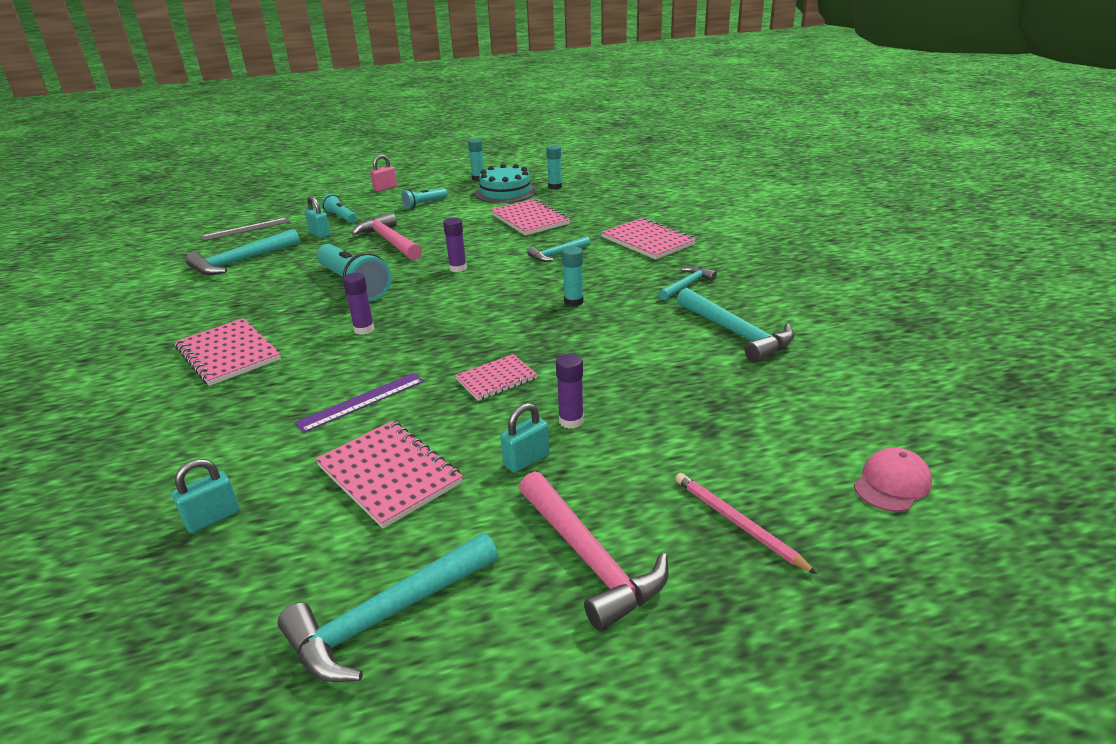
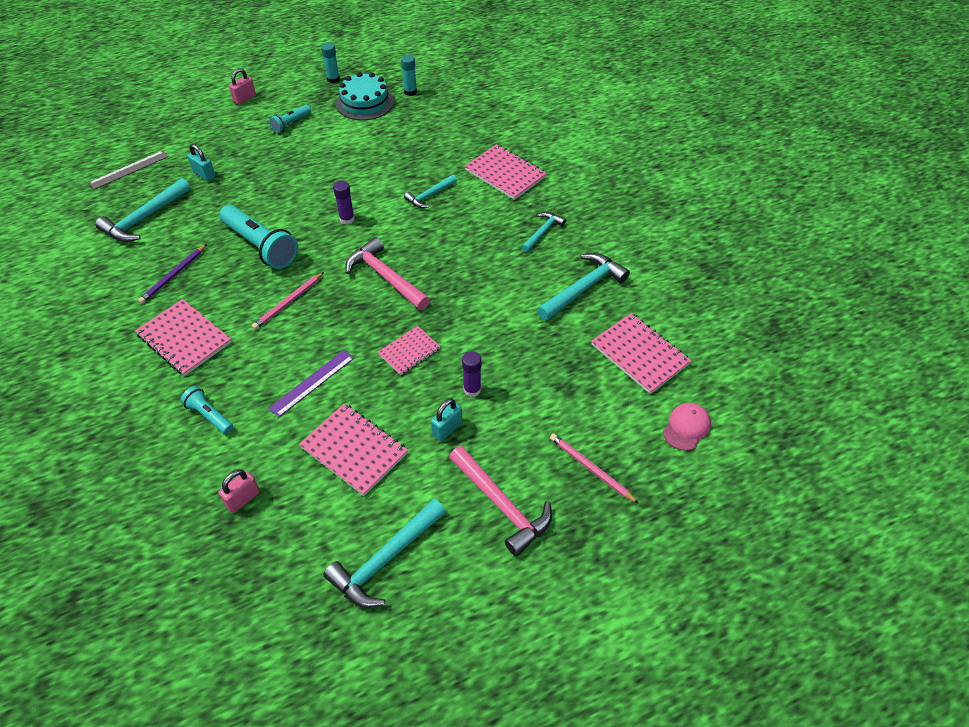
camera: 10 degrees left, 20 degrees up
turquoise padlock [172,459,240,533] -> pink padlock [219,470,260,513]
turquoise flashlight [321,194,357,223] -> turquoise flashlight moved to [181,386,233,434]
purple glue stick [343,272,375,335] -> pink pencil [252,272,324,330]
pink hammer [351,212,422,260] -> pink hammer moved to [345,237,430,310]
pink notebook [490,199,570,235] -> pink notebook moved to [591,313,691,394]
turquoise glue stick [562,246,583,307] -> none
turquoise hammer [677,288,794,363] -> turquoise hammer turned 90 degrees counterclockwise [537,253,630,321]
none -> purple pencil [138,244,207,304]

